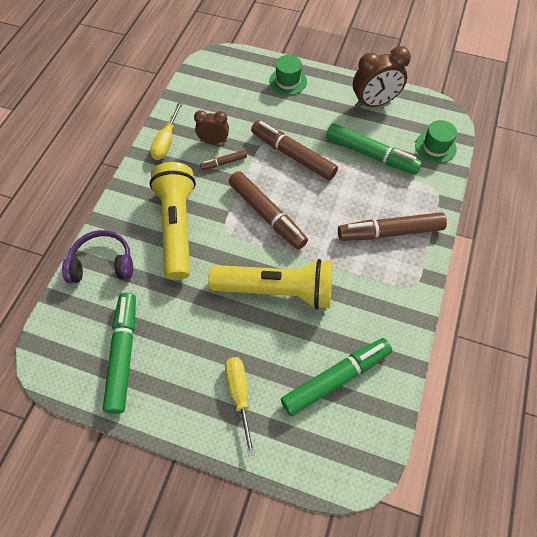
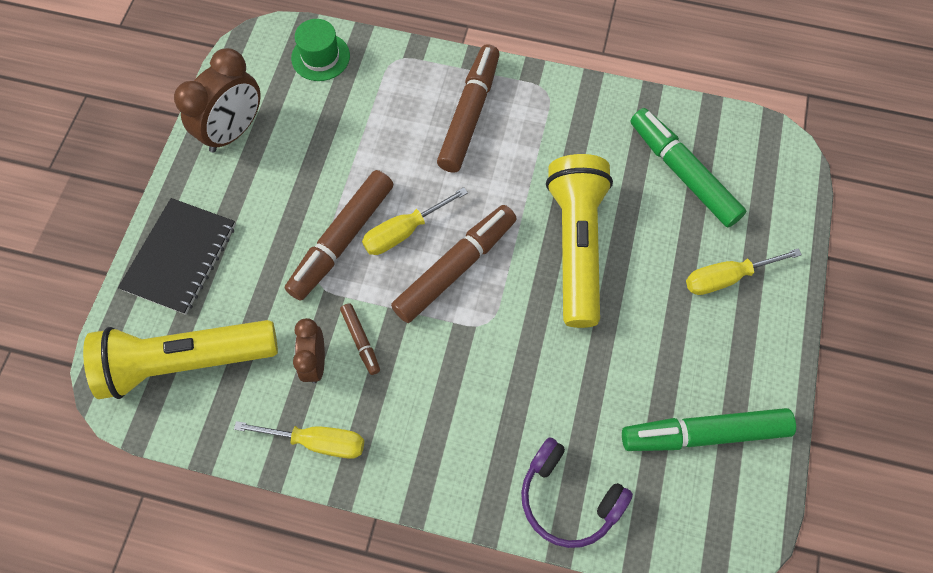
camera: 95 degrees left, 5 degrees up
purple headphones [62,230,133,283] -> purple headphones turned 45 degrees counterclockwise [521,437,633,548]
yellow flashlight [149,162,196,280] -> yellow flashlight moved to [83,320,278,399]
green hat [269,55,307,95] -> black notebook [118,198,236,315]
green marker [326,123,422,175] -> none
brown marker [338,212,447,241] -> brown marker turned 150 degrees counterclockwise [437,44,500,173]
brown clock [353,46,411,108] -> brown clock turned 60 degrees clockwise [174,48,261,153]
none -> yellow screwdriver [362,187,468,255]

